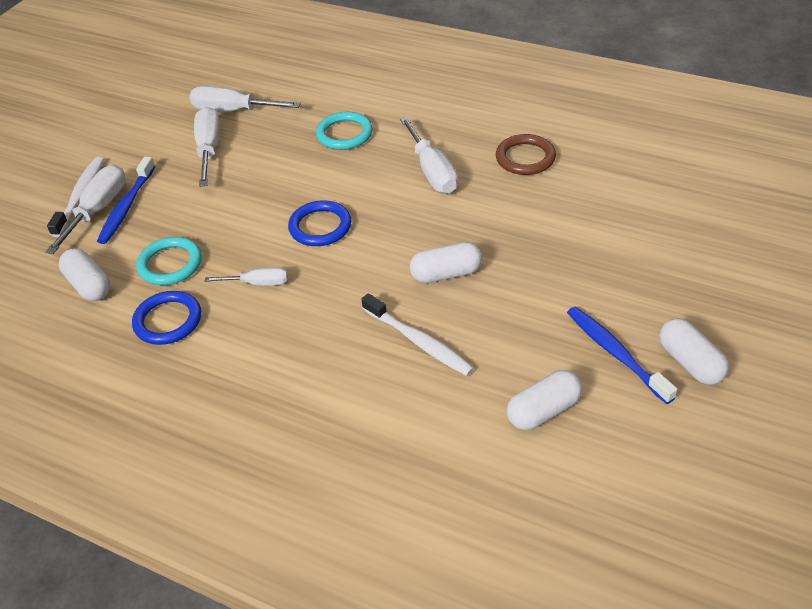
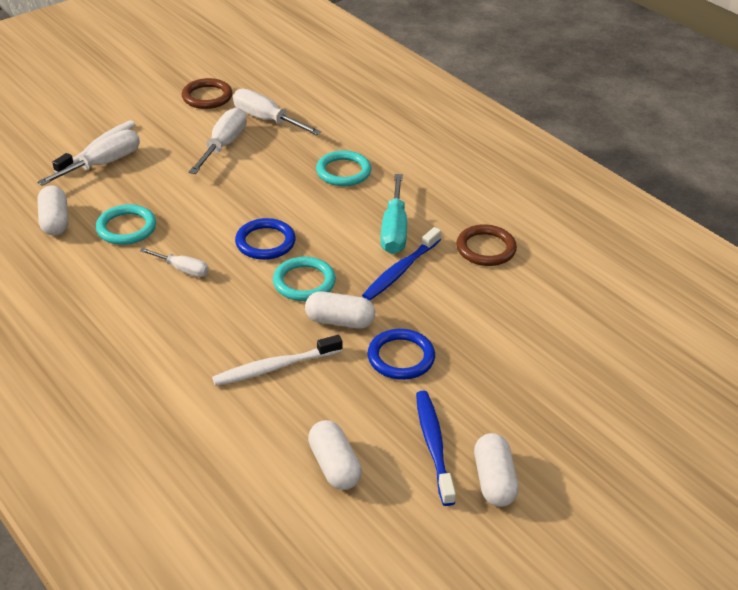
camera: 20 degrees right, 5 degrees down
blue toothbrush [97,156,155,244] -> blue toothbrush moved to [362,227,441,301]
blue ring [132,291,201,345] -> blue ring moved to [367,329,435,380]
white toothbrush [361,293,474,376] -> white toothbrush turned 90 degrees clockwise [212,335,342,386]
white screwdriver [400,117,458,193] -> turquoise screwdriver [381,174,407,254]
white capsule [507,370,582,430] -> white capsule turned 75 degrees clockwise [308,420,362,490]
none -> brown ring [182,78,233,109]
none -> turquoise ring [273,257,336,301]

